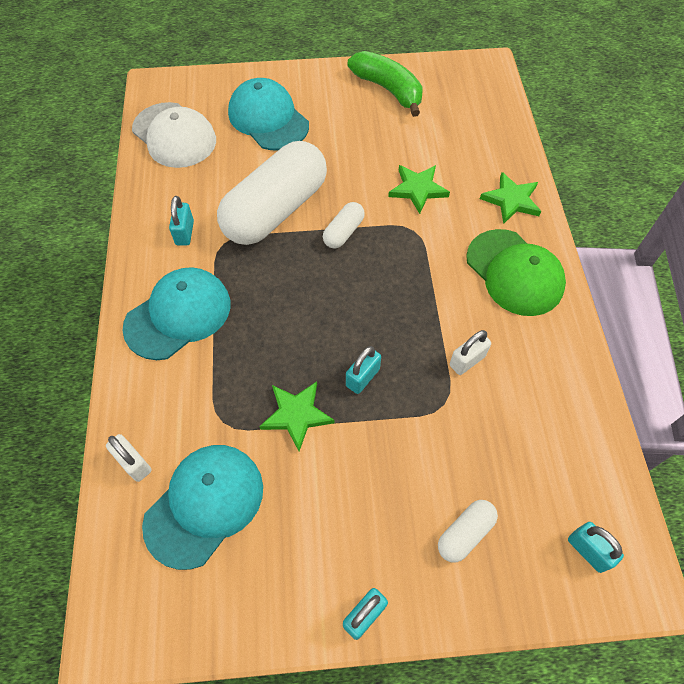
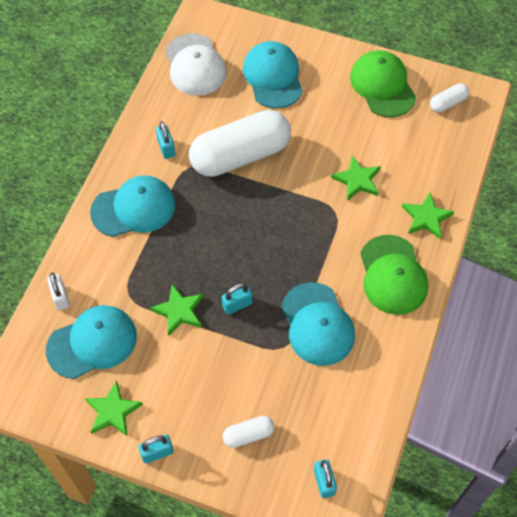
camera: 25 degrees right, 0 degrees up
turquoise padlock [169,196,194,246] -> turquoise padlock turned 45 degrees counterclockwise [156,121,175,159]
white capsule [323,202,365,248] -> white capsule moved to [430,83,469,113]
green banana [348,51,422,117] -> green cap [350,50,416,117]
white padlock [450,330,491,375] -> turquoise cap [282,282,355,366]
none -> green star [85,380,143,437]

